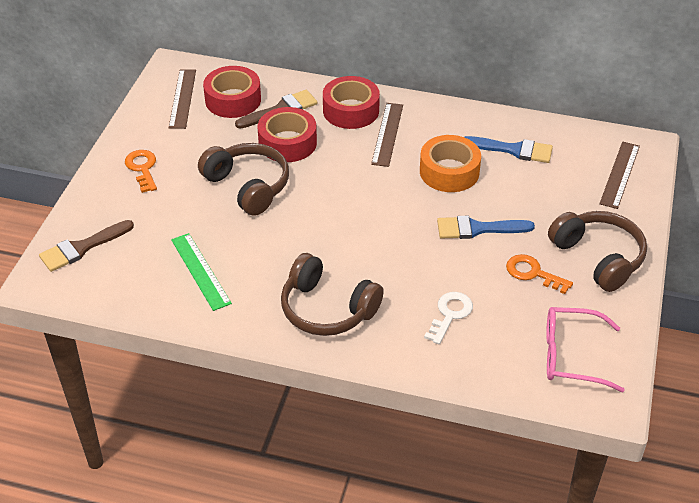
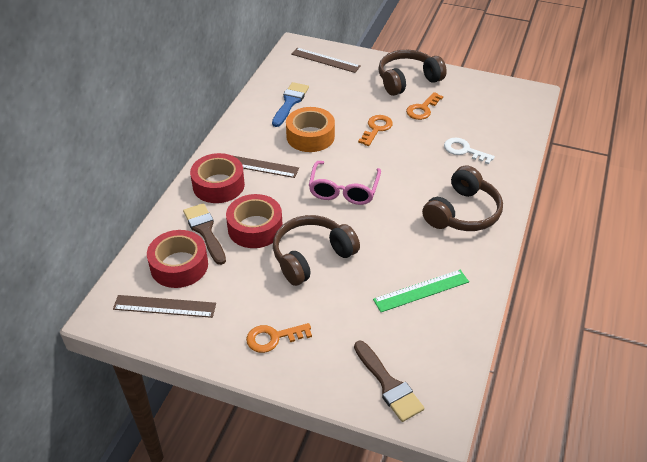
camera: 85 degrees left, 0 degrees up
blue brush [437,216,535,239] -> orange key [358,115,393,146]
pink glasses [546,307,625,392] -> pink glasses moved to [309,161,381,205]

